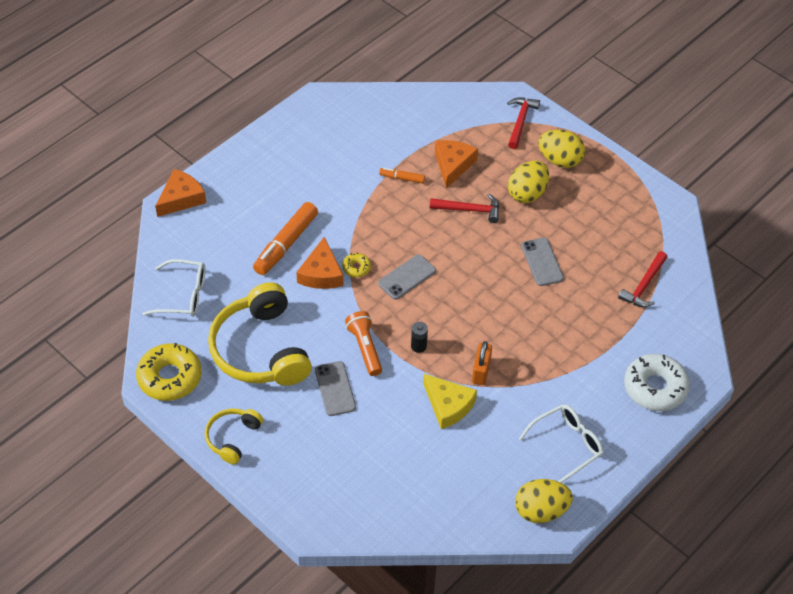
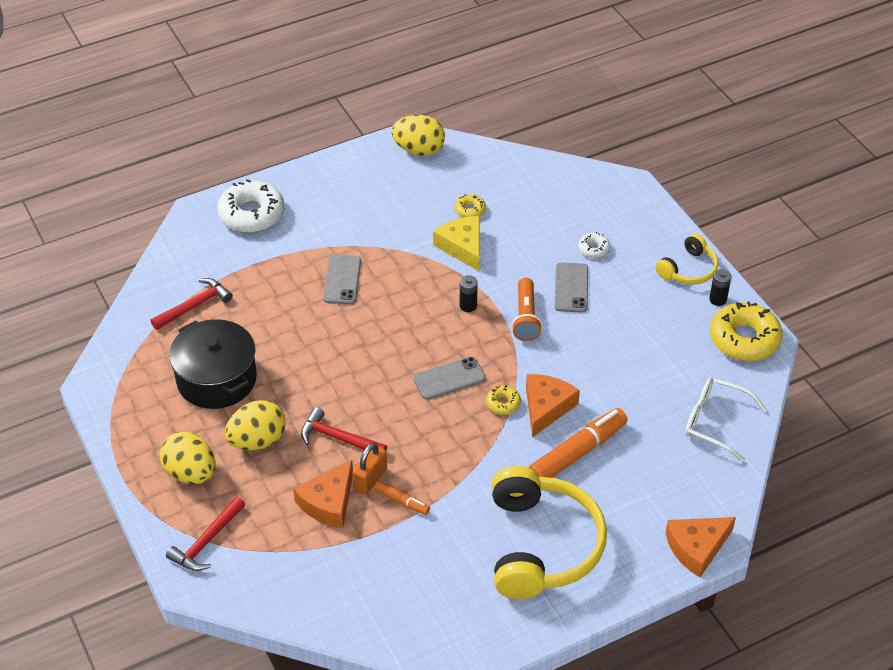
camera: 160 degrees left, 5 degrees down
yellow headphones [208,283,312,386] -> yellow headphones moved to [492,466,607,599]
orange padlock [472,341,492,385] -> orange padlock moved to [352,442,387,495]
white glasses [519,404,604,483] -> none
grey phone [521,238,564,286] -> grey phone moved to [323,255,361,304]
none -> black pot [169,319,257,409]
none -> yellow donut [455,194,486,218]
none -> white donut [578,232,610,258]
none -> black battery [709,269,731,306]

